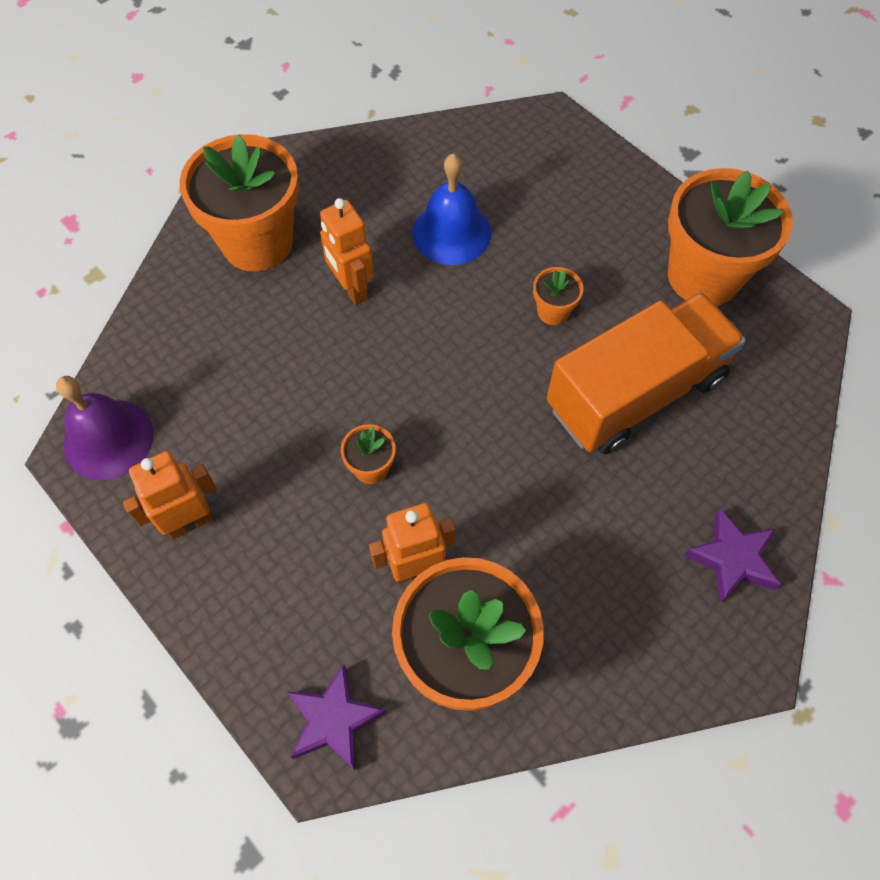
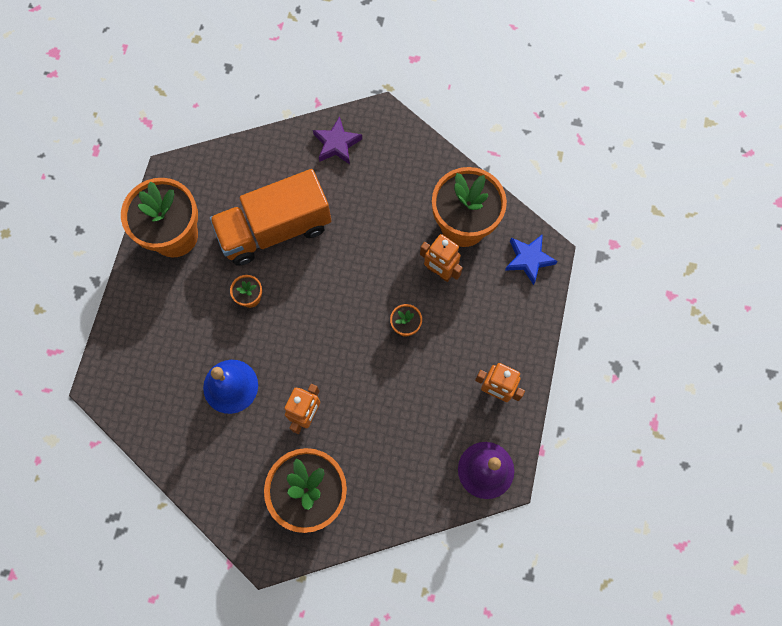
camera: 125 degrees left, 10 degrees up
purple star [287,664,387,770] -> blue star [505,234,558,285]
orange truck [547,292,746,454] -> orange truck turned 45 degrees counterclockwise [210,169,331,266]

